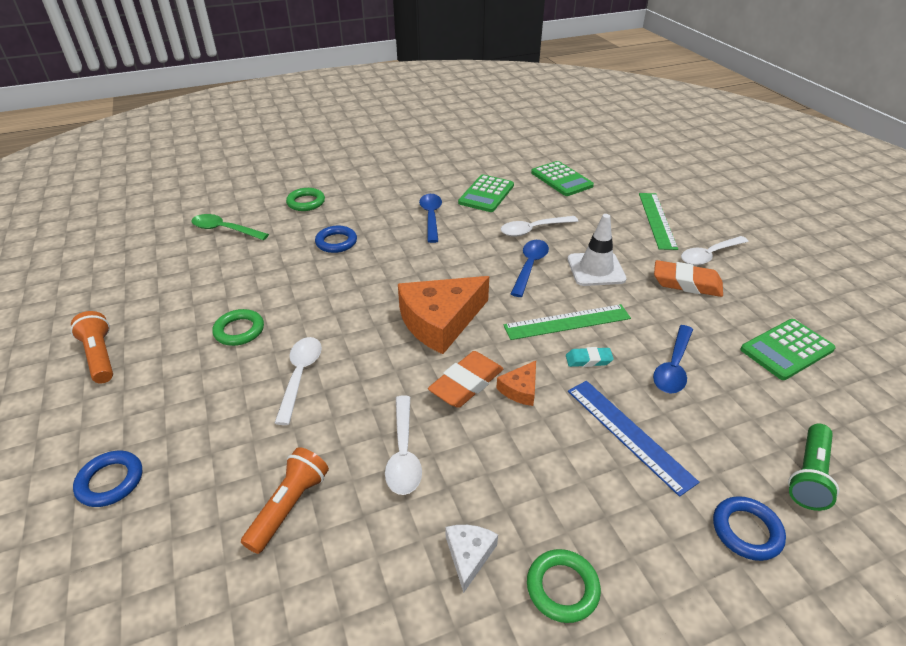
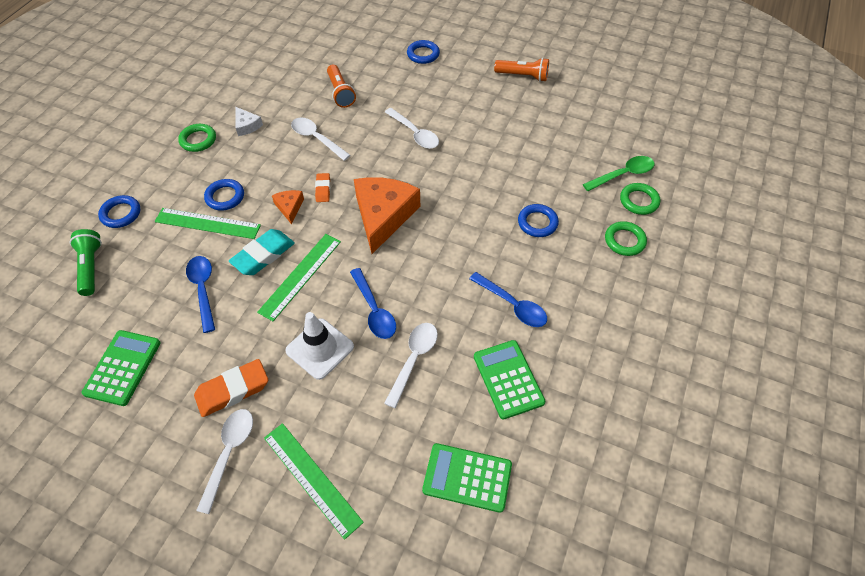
camera: 135 degrees right, 15 degrees up
green ring [212,309,264,346] -> green ring moved to [620,183,660,215]
orange eraser [428,351,503,408] -> orange eraser [315,173,330,202], size x0.56
turquoise eraser [566,347,614,367] -> turquoise eraser [229,229,295,275], size x1.78
blue ruler [568,381,699,497] -> green ruler [155,208,261,239]
none -> blue ring [204,179,244,211]

